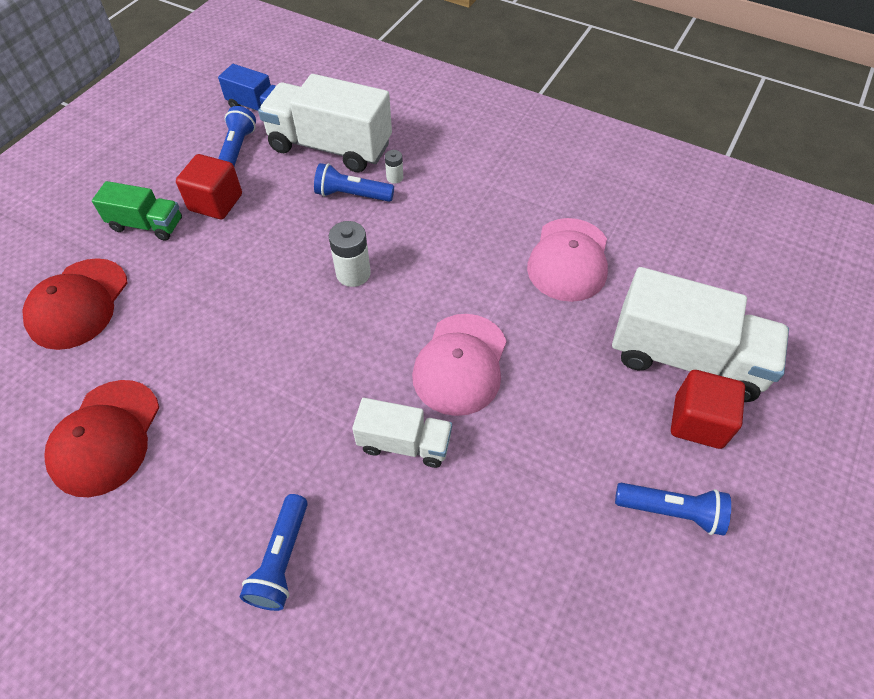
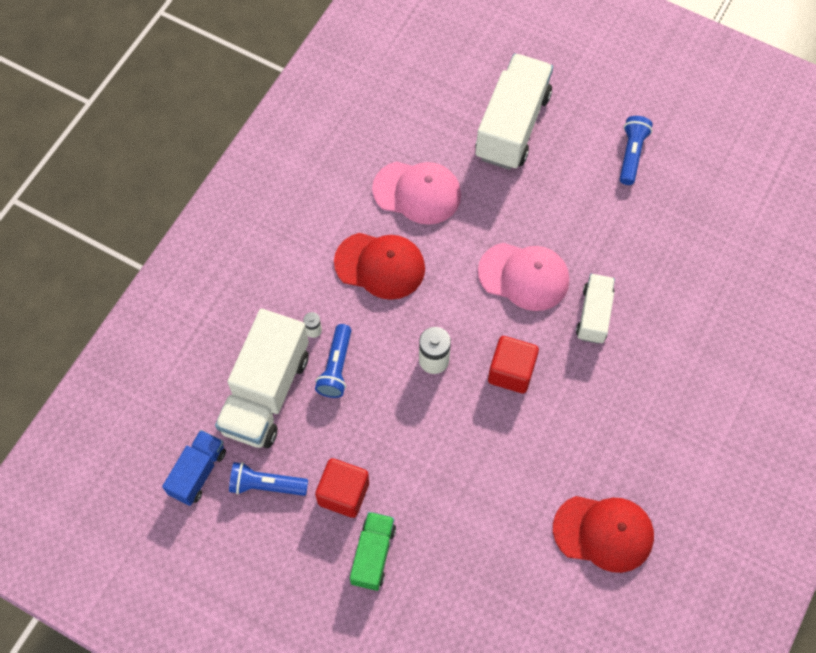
camera: 90 degrees left, 10 degrees up
red cap [22,258,127,350] -> red cap moved to [334,233,425,300]
blue flashlight [239,494,308,611] -> none
red cube [671,370,745,449] -> red cube moved to [488,336,539,393]

